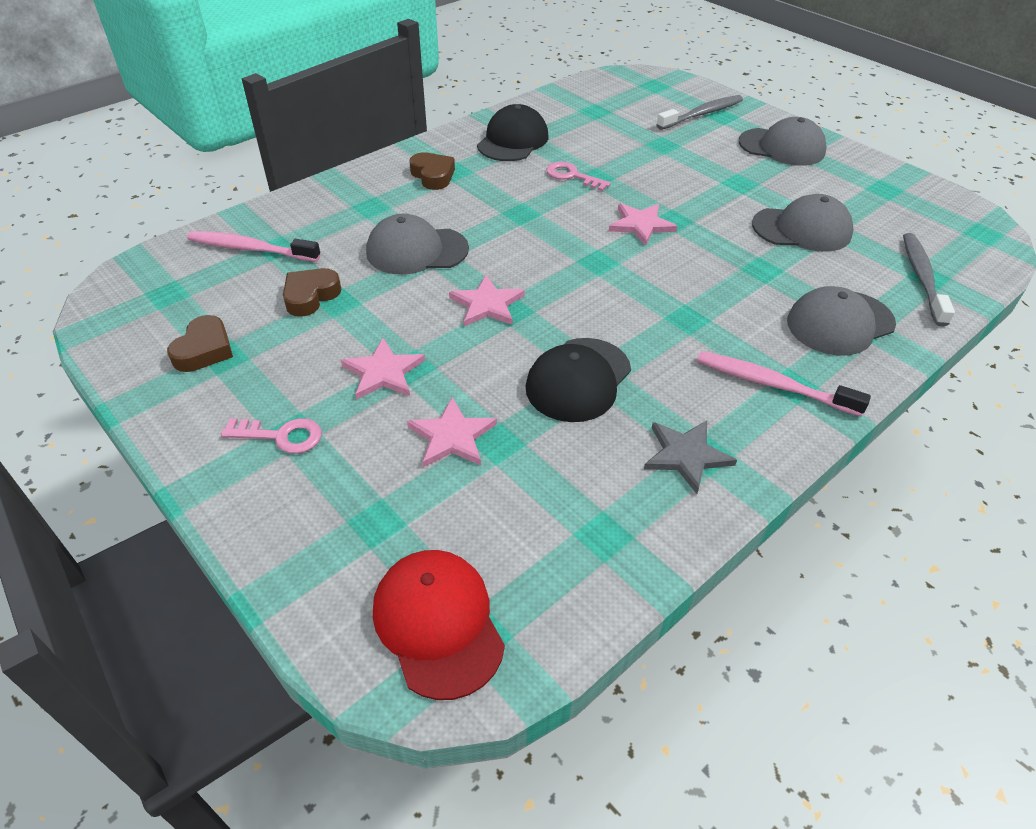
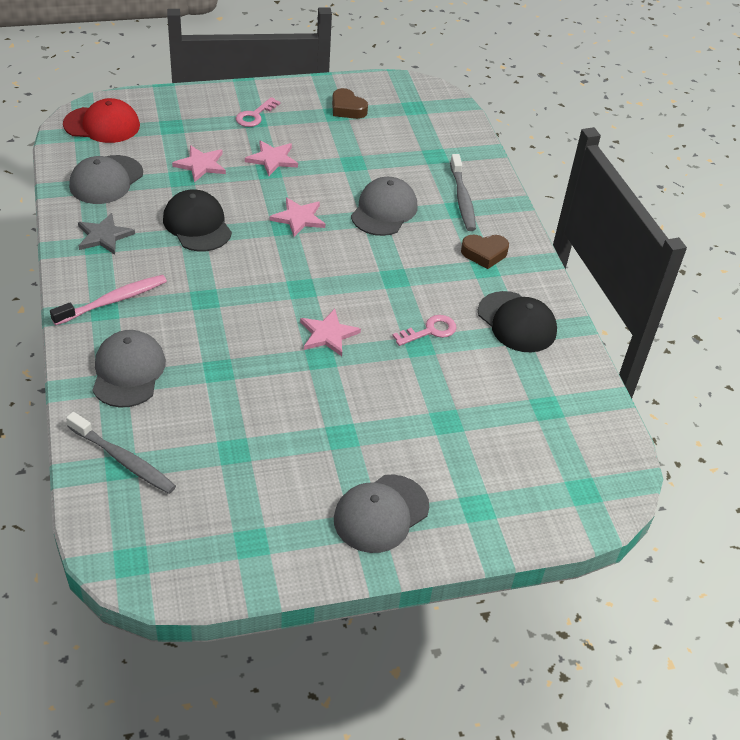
camera: 115 degrees right, 0 degrees up
pink toothbrush [187,231,321,262] -> none
brown heart [283,268,341,317] -> none
grey toothbrush [656,95,743,130] -> grey toothbrush moved to [450,154,476,231]
grey cap [752,194,854,252] -> grey cap moved to [69,155,143,204]

